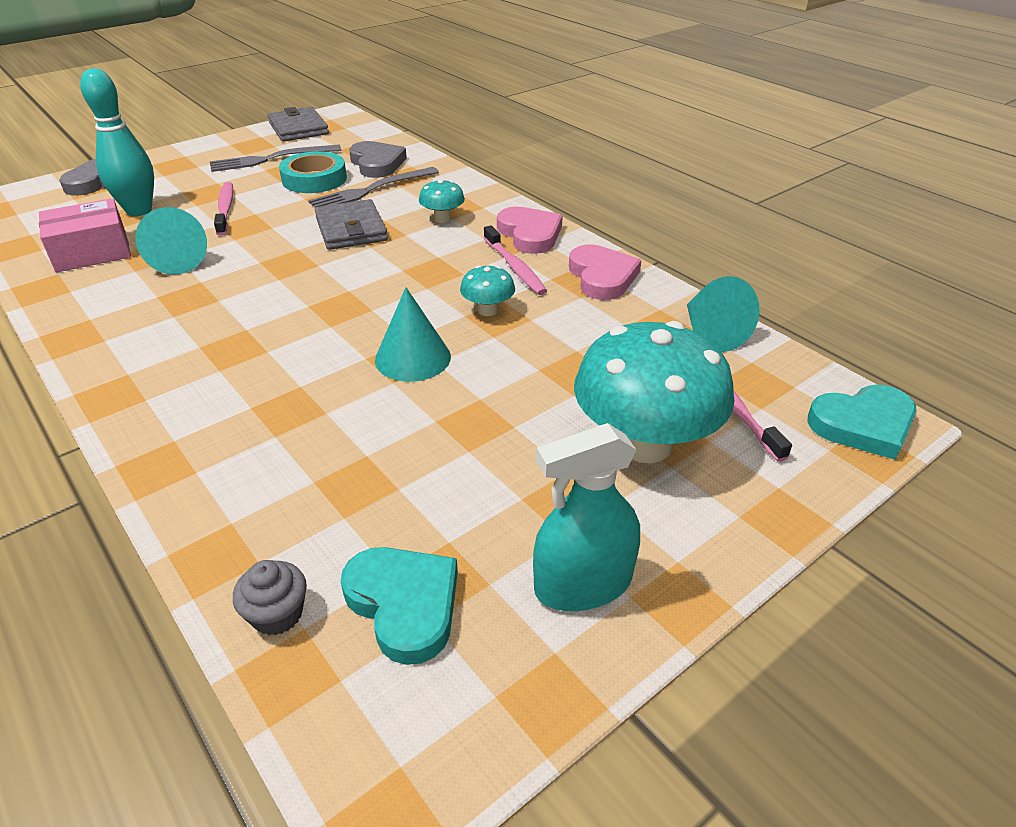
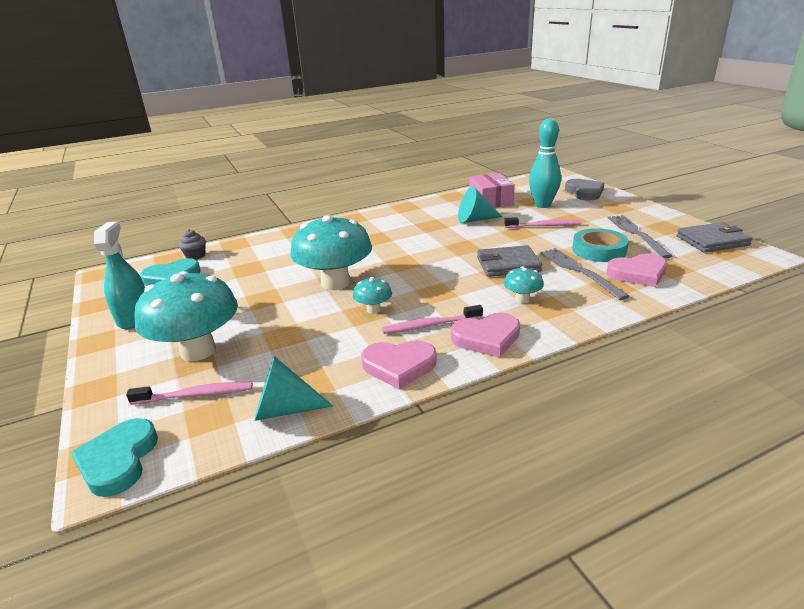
camera: 105 degrees right, 10 degrees down
grey heart [349,141,407,178] -> pink heart [606,253,667,287]
turquoise cone [375,287,451,382] -> turquoise mushroom [290,215,372,290]

